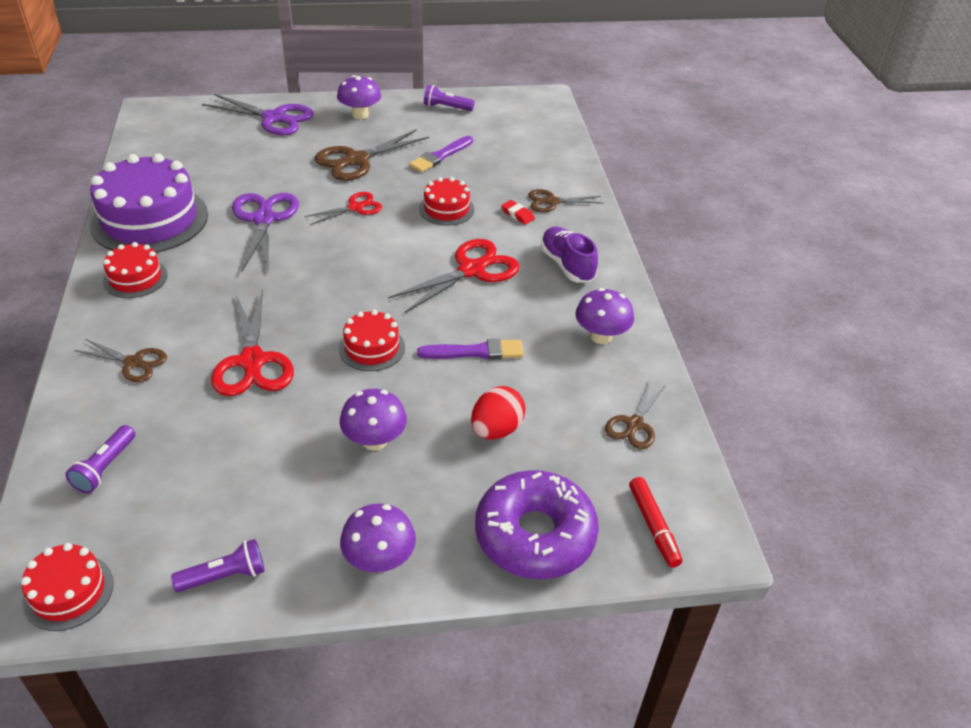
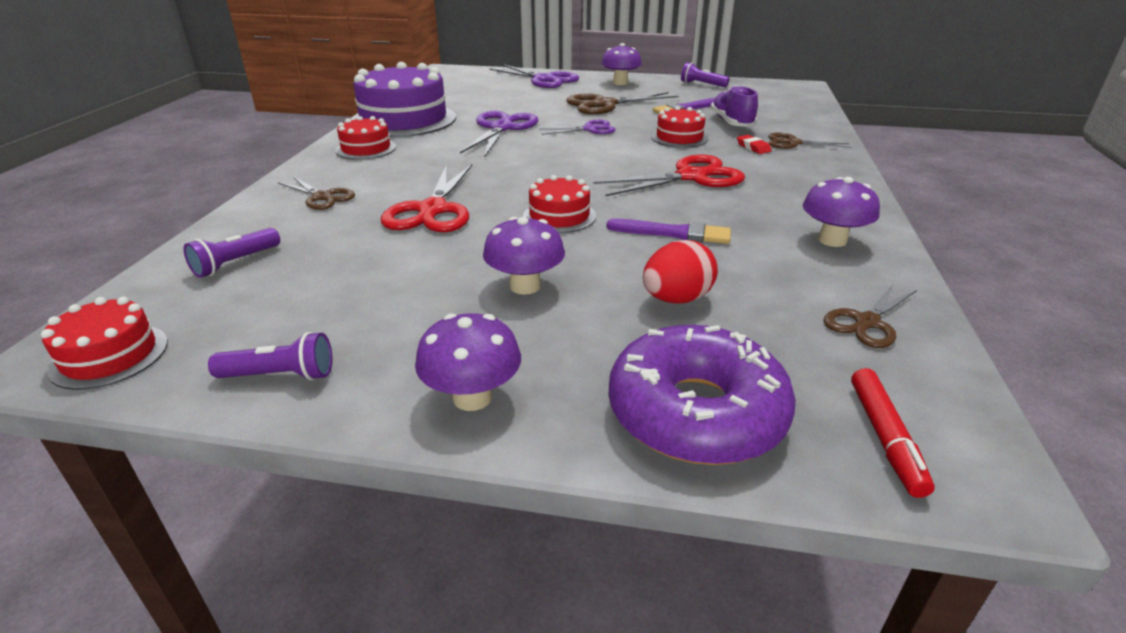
camera: 20 degrees right, 10 degrees down
red scissors [304,192,382,225] -> purple scissors [539,120,616,135]
purple shoe [540,227,598,283] -> purple shoe moved to [710,86,758,127]

